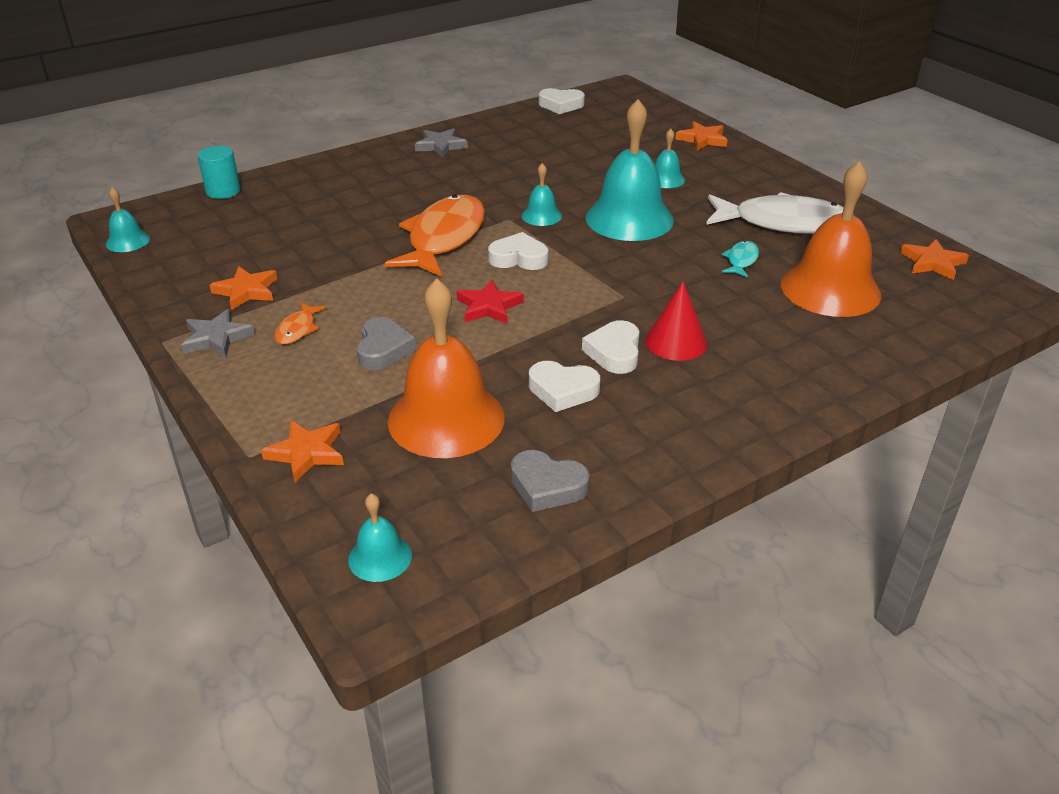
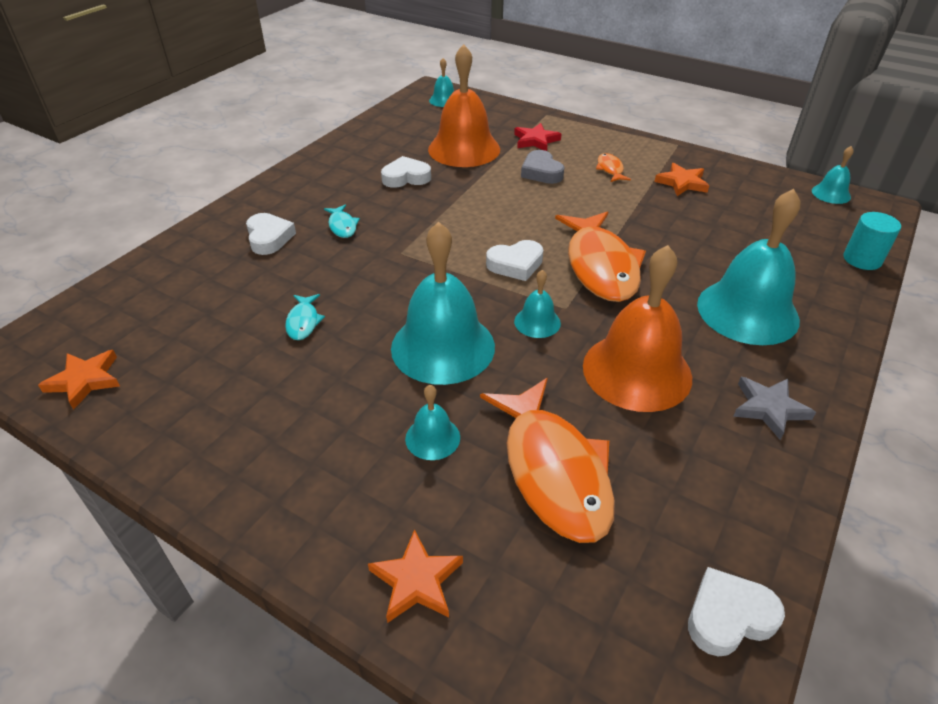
camera: 155 degrees right, 5 degrees up
grey star [181,309,255,357] -> none
orange star [261,420,344,482] -> none
red star [456,280,524,324] -> red star moved to [514,123,562,151]
grey heart [511,450,590,512] -> none
white heart [582,320,640,374] -> white heart moved to [246,213,296,255]
red cone [645,281,707,361] -> turquoise fish [324,204,360,238]
white fish [706,192,844,234] -> none
orange bell [781,161,881,317] -> orange bell moved to [583,245,692,412]
none -> orange fish [480,378,615,543]
none -> turquoise bell [697,189,800,345]

